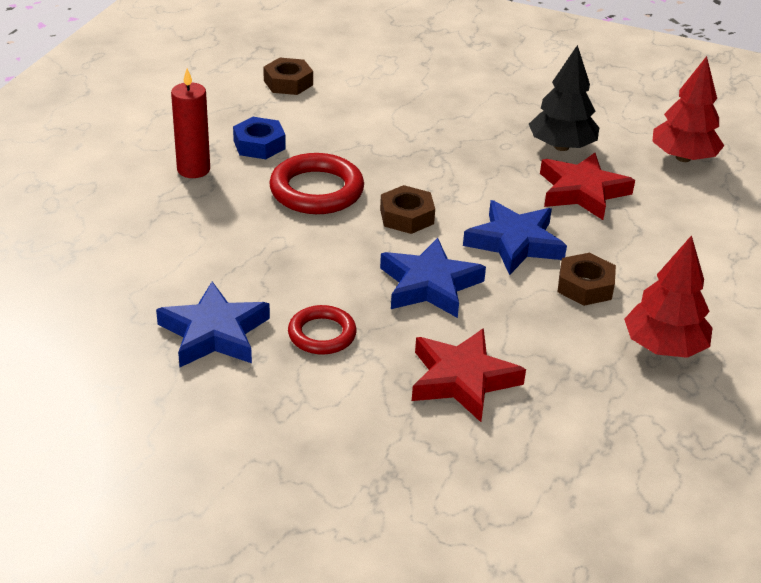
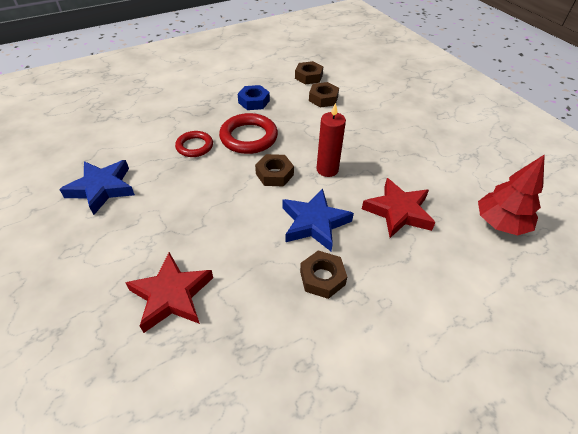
camera: 40 degrees right, 10 degrees up
red candle [171,68,210,178] -> red candle moved to [316,103,346,177]
red ring [288,305,357,355] -> red ring moved to [175,131,213,157]
blue star [380,238,486,318] -> none
black tree [529,45,599,151] -> none
red tree [624,235,712,358] -> none
none -> brown nut [309,82,339,108]

